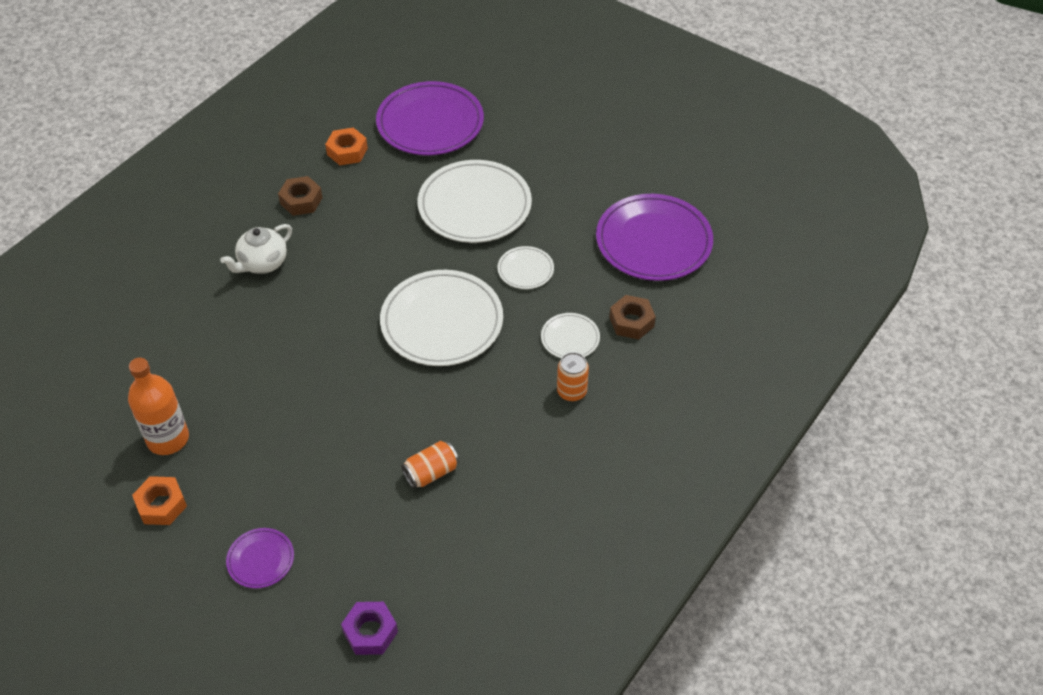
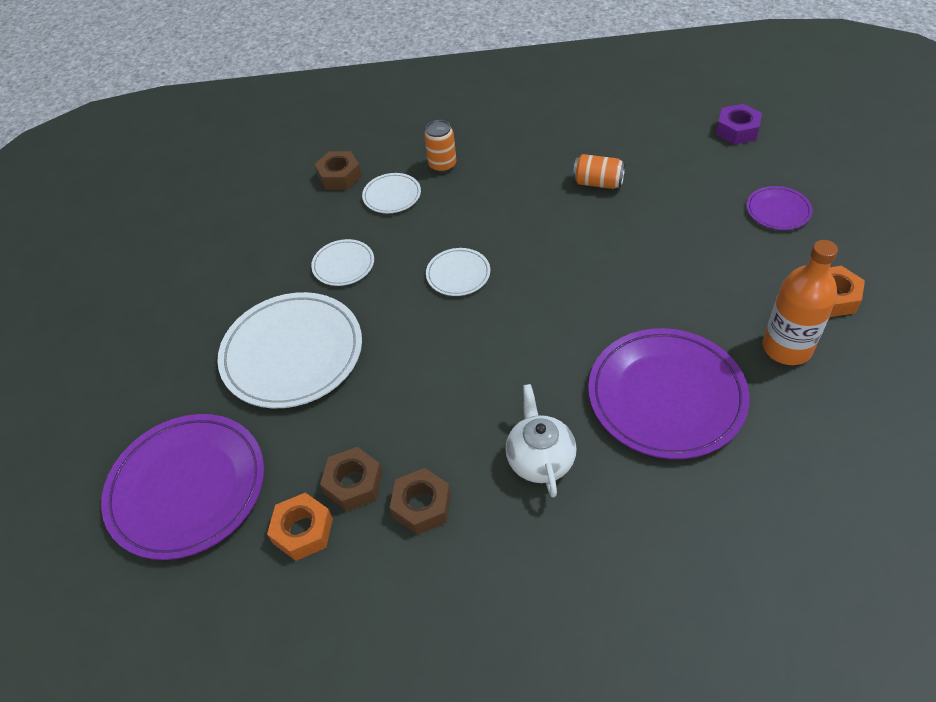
camera: 125 degrees left, 0 degrees up
white teapot [220,224,292,274] -> white teapot turned 105 degrees counterclockwise [505,384,577,497]
white plate [380,270,503,366] -> white plate [426,248,490,296], size x0.48
purple plate [596,194,713,281] -> purple plate moved to [588,328,750,459]
none -> brown nut [320,447,383,511]

